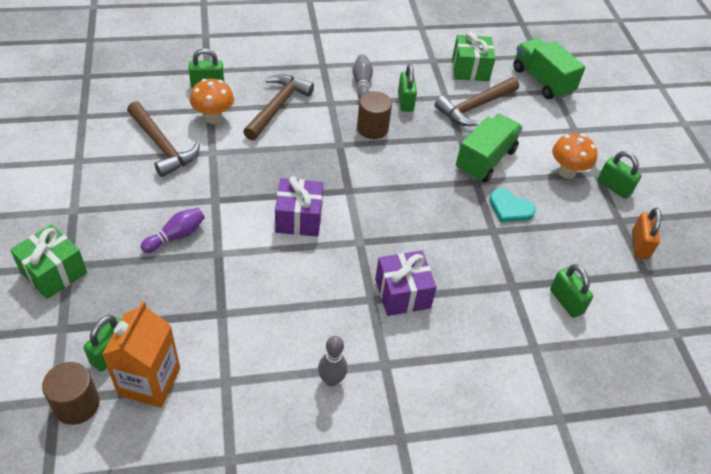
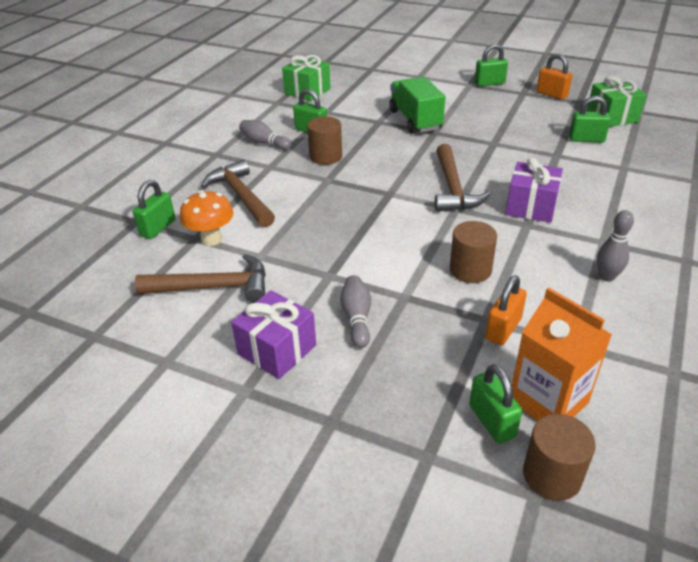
camera: 50 degrees left, 10 degrees down
green gift [10,224,87,299] -> green gift moved to [587,76,647,127]
purple bowling pin [141,208,205,253] -> grey bowling pin [340,275,371,348]
purple gift [275,176,323,237] -> purple gift moved to [231,290,316,379]
brown hammer [434,77,519,126] -> brown hammer moved to [435,144,491,212]
turquoise heart [489,189,536,222] -> none
green truck [513,38,585,99] -> none
orange mushroom [552,133,597,179] -> none
none -> brown cylinder [450,221,497,283]
none -> orange padlock [485,276,527,345]

